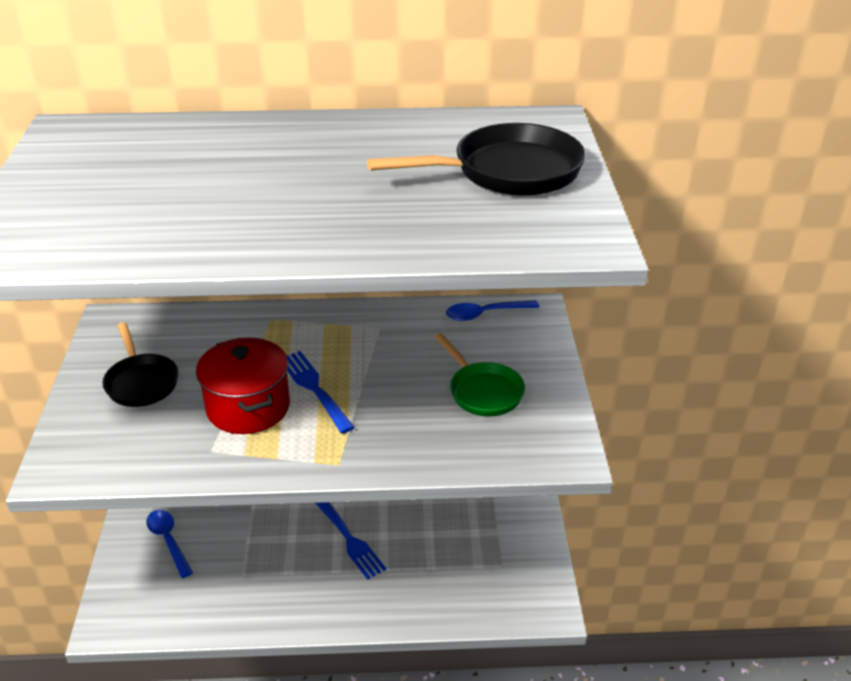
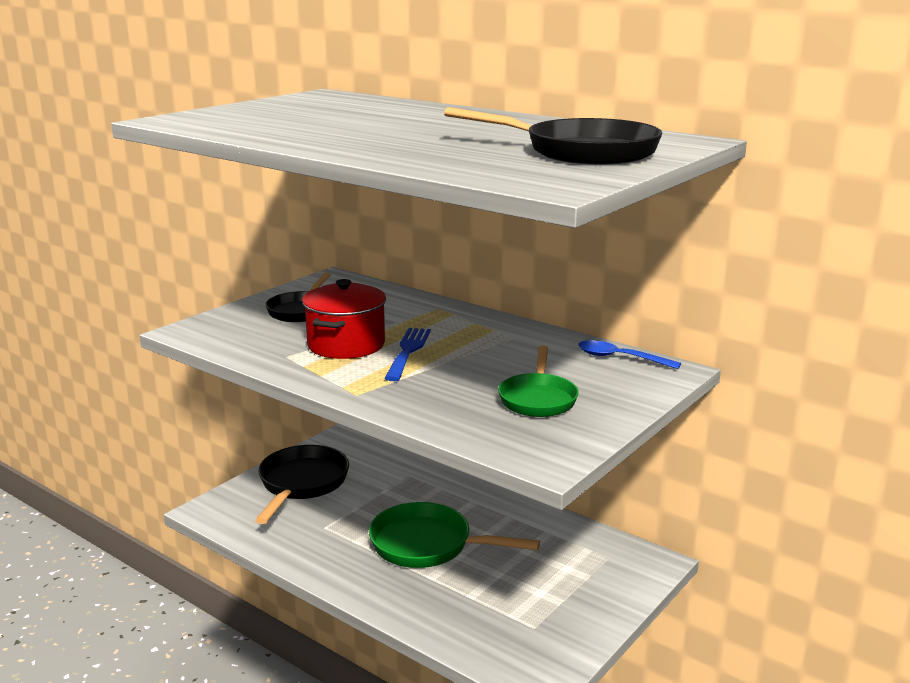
camera: 40 degrees right, 15 degrees down
blue spoon [146,510,193,578] -> black pan [255,445,349,524]
blue fork [315,502,386,580] -> green pan [369,502,540,568]

